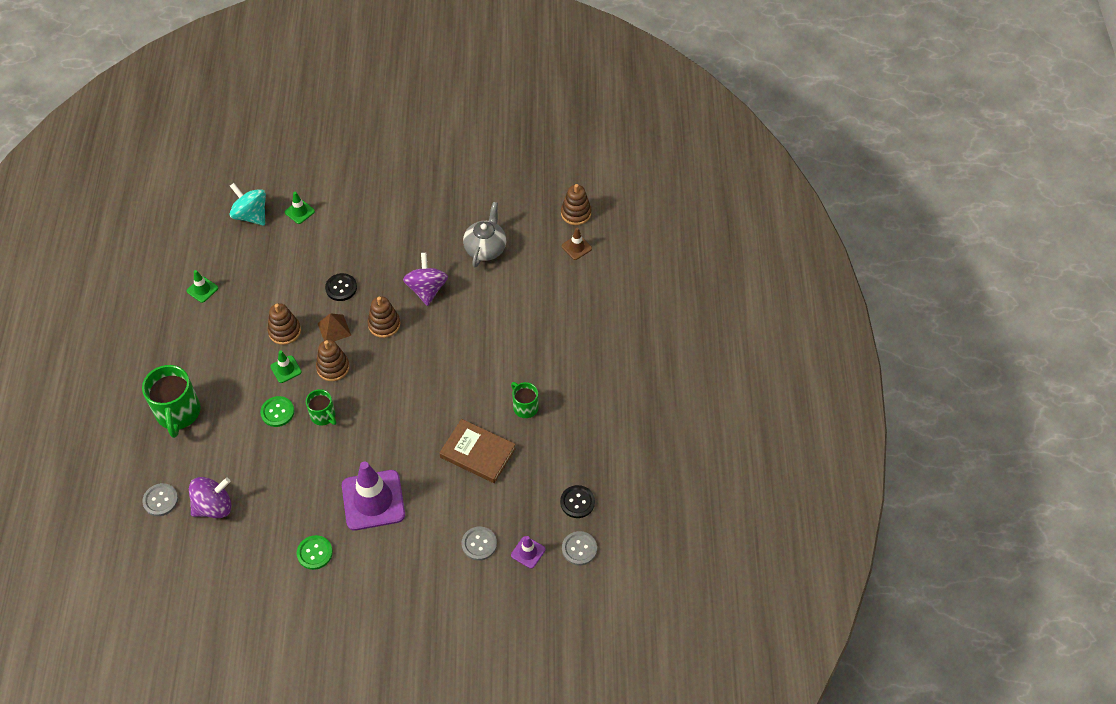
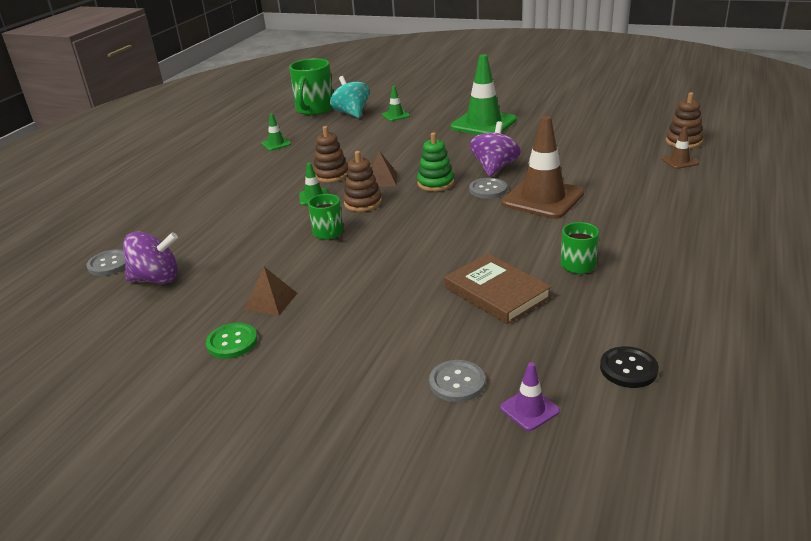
camera: 25 degrees right, 25 degrees down
green mug [142,365,201,438] -> green mug moved to [289,58,333,115]
green button [260,396,294,427] -> none
black button [325,273,357,301] -> none
purple traffic cone [342,461,405,531] -> none
brown stacking toy [367,296,400,338] -> green stacking toy [417,132,454,191]
grey teapot [463,202,506,268] -> none
grey button [562,531,597,565] -> grey button moved to [469,178,507,199]
none -> brown pyramid [244,267,297,316]
none -> green traffic cone [450,54,517,135]
none -> brown traffic cone [502,116,584,219]

